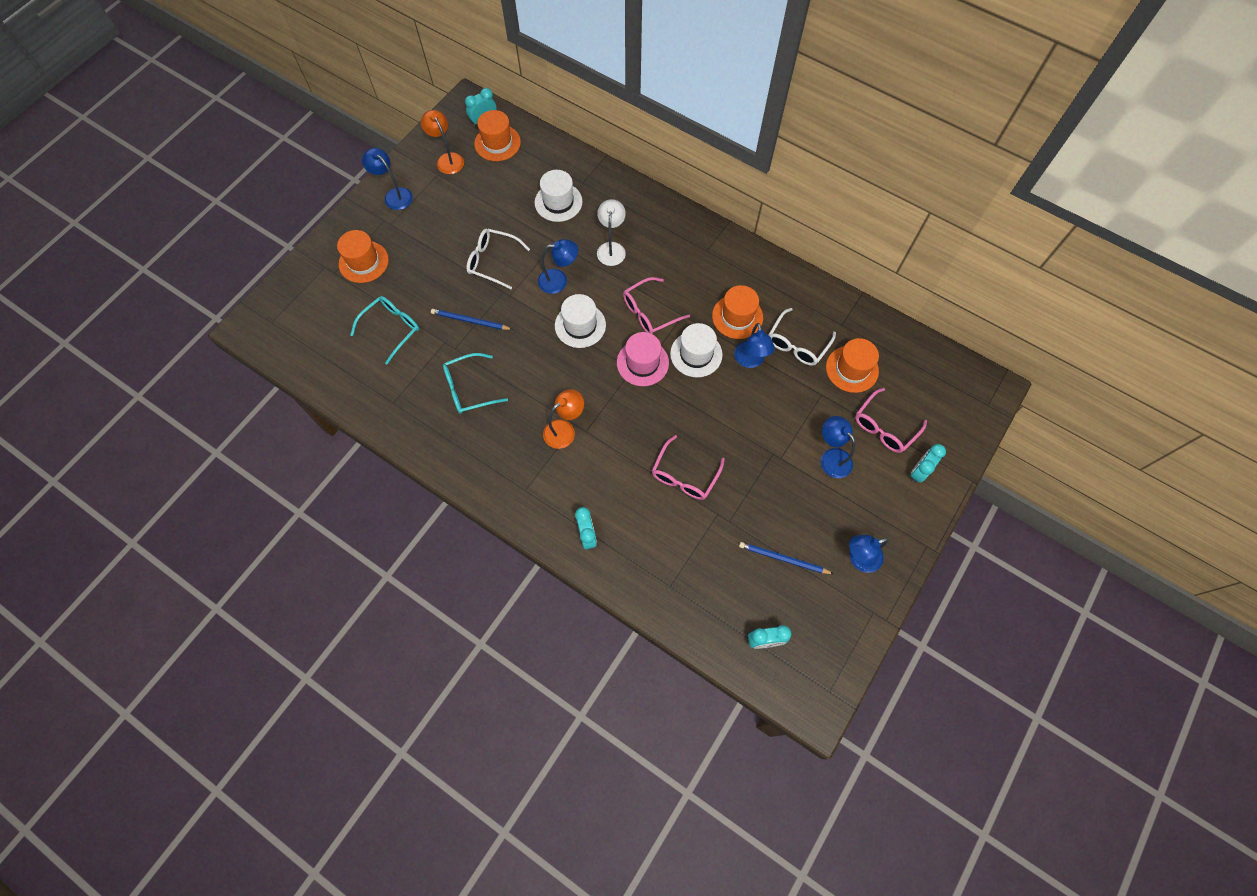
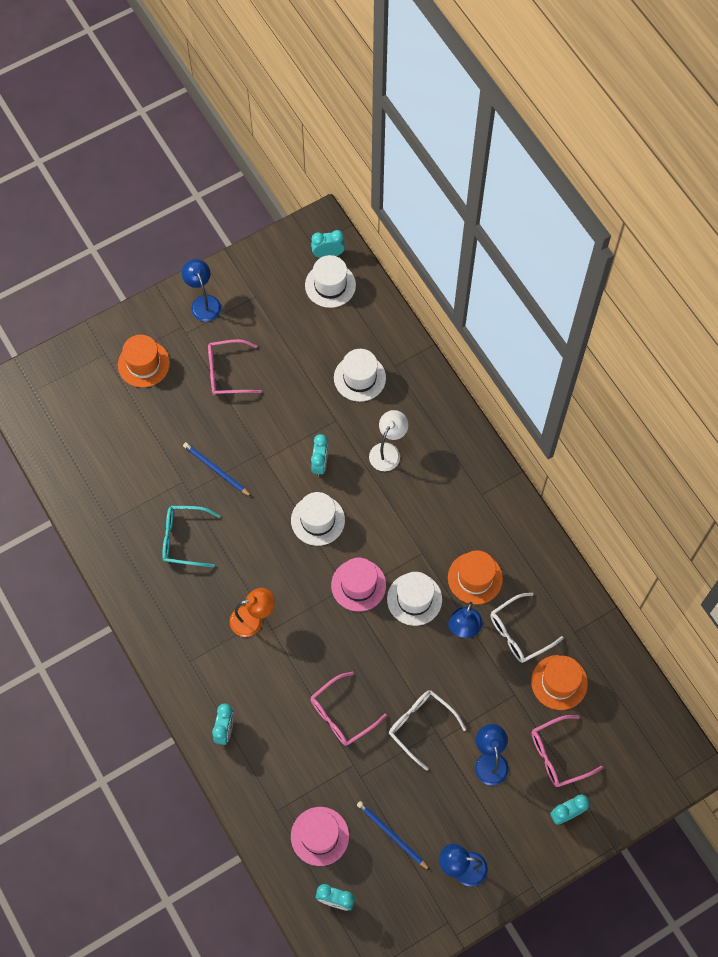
camera: 25 degrees right, 0 degrees up
turquoise glasses [350,296,419,364] -> none
orange lamp [421,110,464,174] -> none
white glasses [466,229,530,289] -> white glasses moved to [389,690,466,771]
orange hat [474,110,521,161] -> white hat [305,255,356,308]
blue lamp [538,239,578,294] -> turquoise clock [311,434,328,476]
pink glasses [623,277,690,334] -> pink glasses moved to [208,339,262,395]
none -> pink hat [291,807,349,866]

